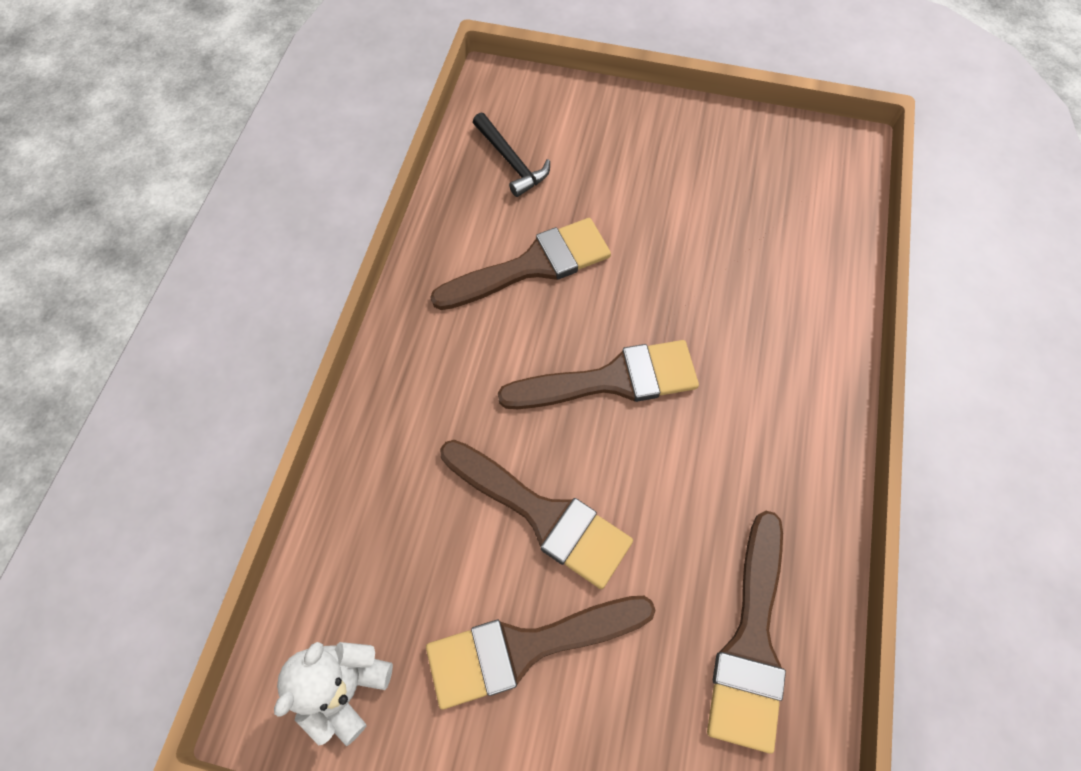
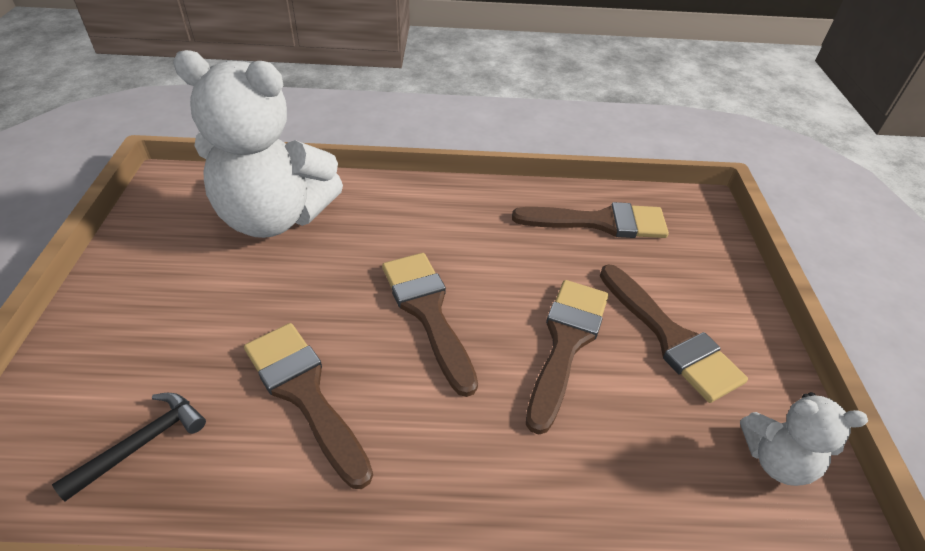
camera: 105 degrees left, 20 degrees down
none -> white teddy bear [173,50,343,238]

